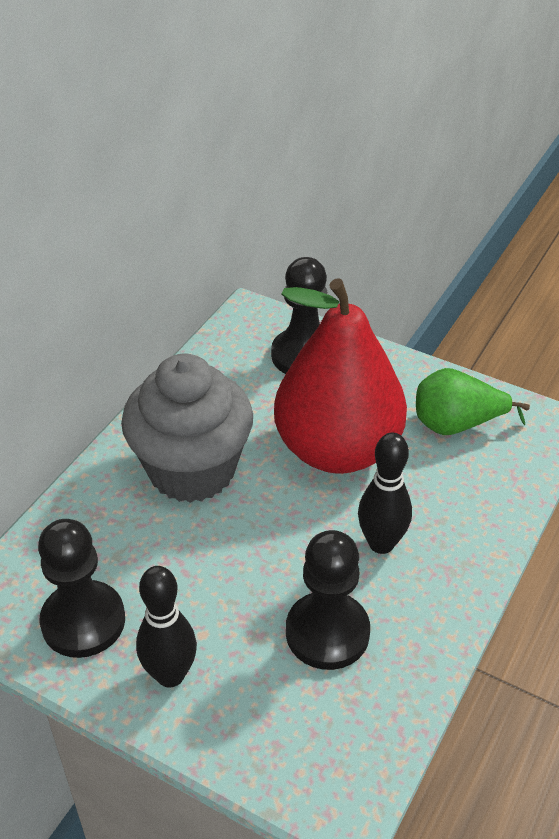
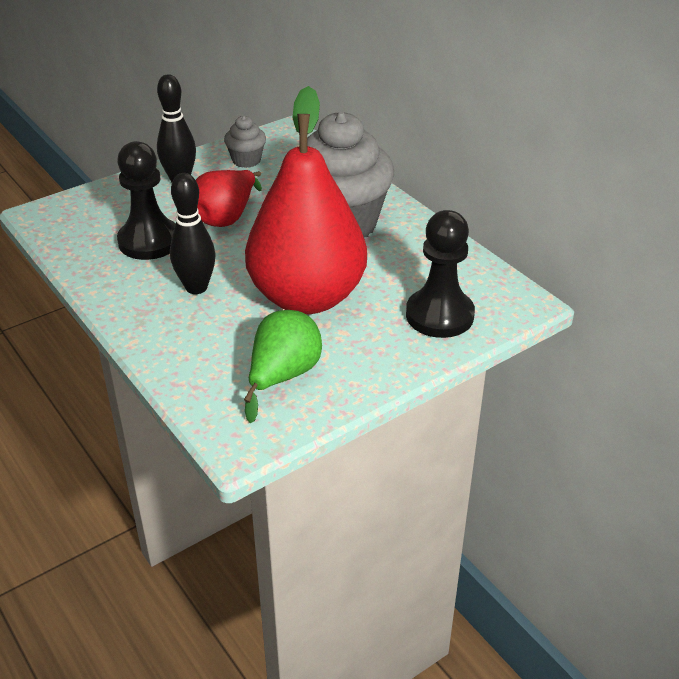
camera: 115 degrees right, 5 degrees down
black pawn [38,519,125,658] -> grey cupcake [224,115,266,168]
none -> red pear [196,170,262,227]

